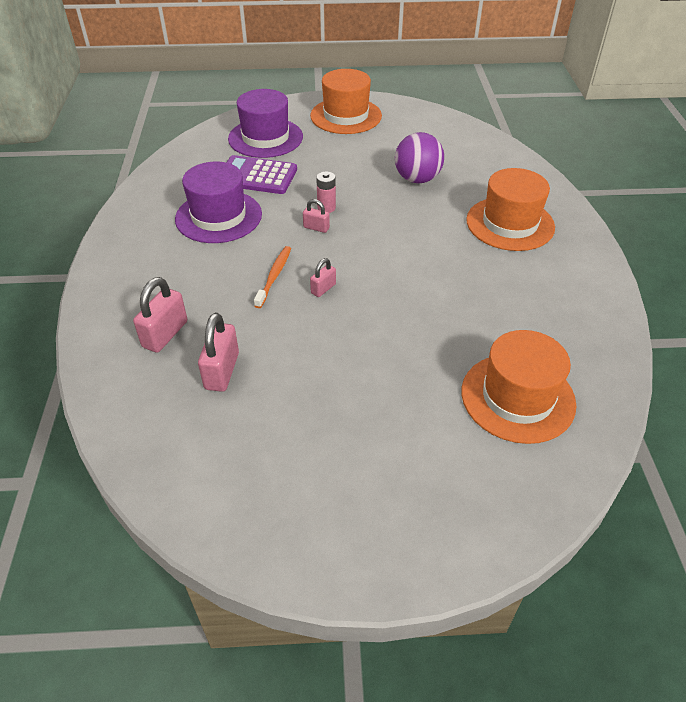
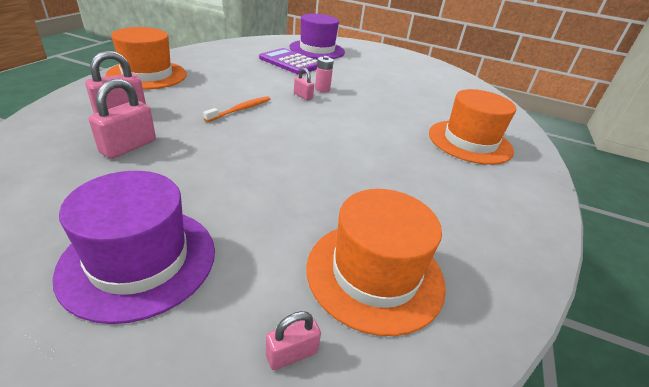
camera: 20 degrees right, 10 degrees down
purple hat [175,162,262,243] -> purple hat moved to [52,171,215,324]
orange hat [310,69,382,134] -> orange hat moved to [106,27,187,90]
pink padlock [310,258,336,297] -> pink padlock moved to [266,311,321,370]
purple ball [395,132,444,183] -> none

